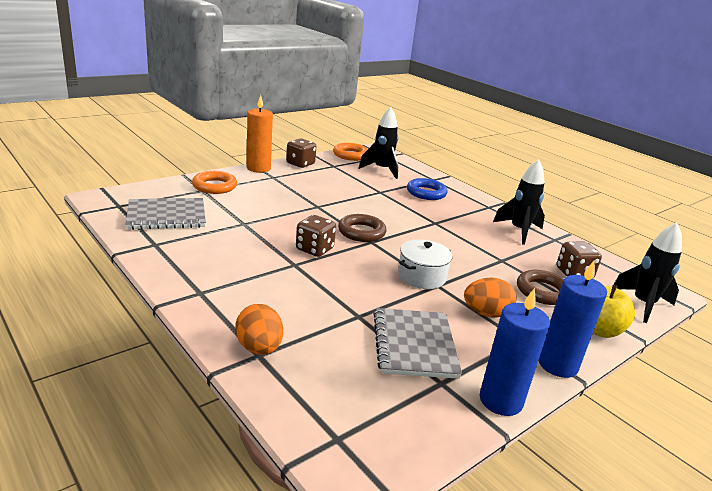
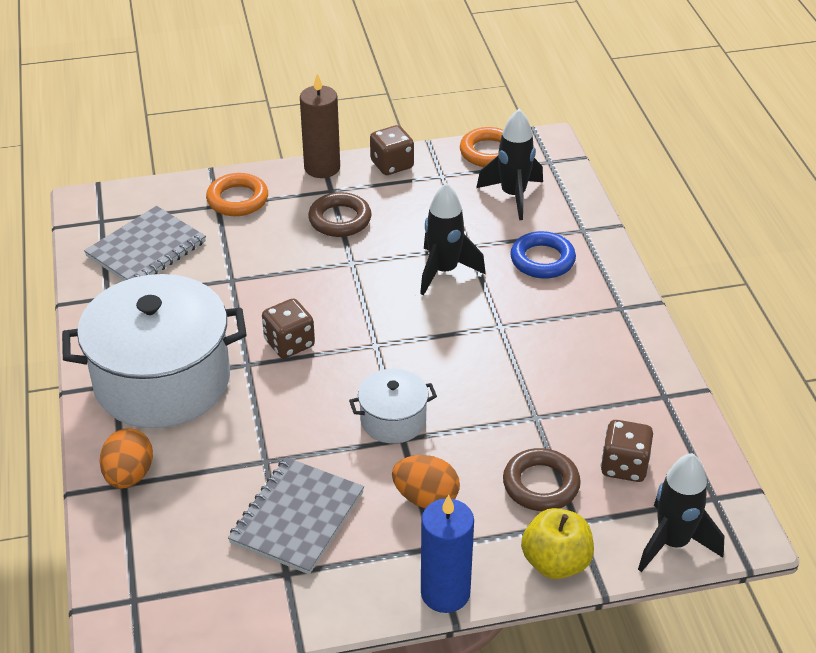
camera: 30 degrees right, 15 degrees up
grey notebook [126,198,206,230] -> grey notebook turned 60 degrees counterclockwise [84,206,206,281]
orange candle [247,95,273,173] -> brown candle [300,73,340,178]
brown ring [338,214,386,242] -> brown ring moved to [308,192,372,237]
blue candle [480,288,550,416] -> none
black rocket [493,159,545,245] -> black rocket moved to [420,183,486,295]
none -> white pot [62,274,247,428]

